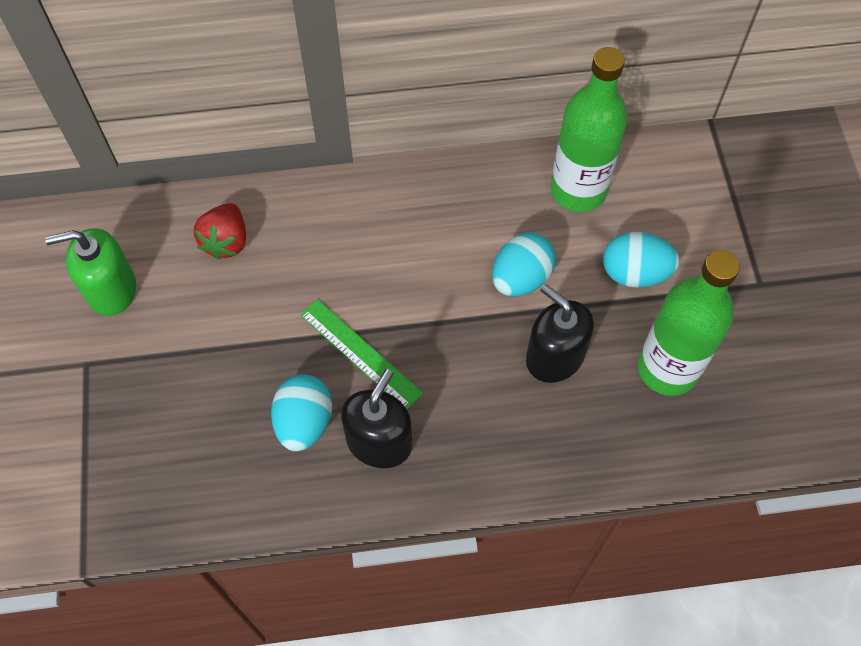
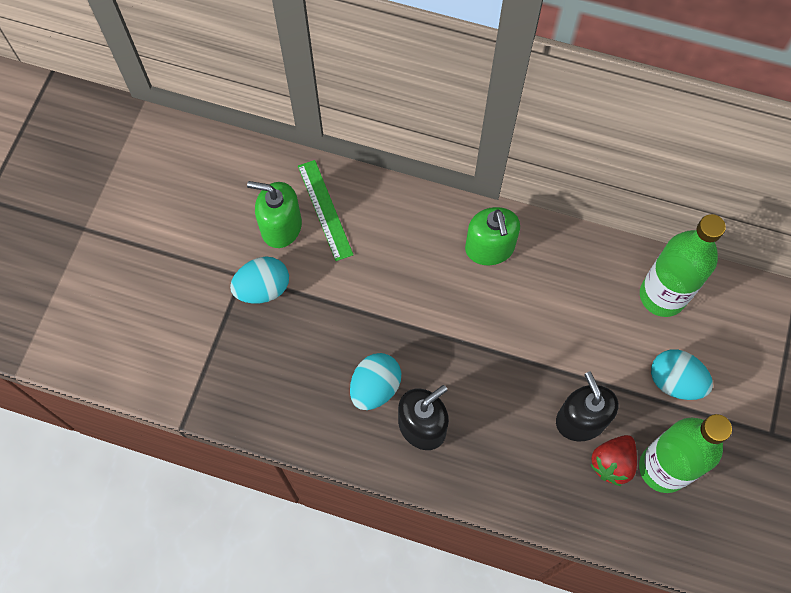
camera: 25 degrees right, 5 degrees up
red strawberry [194,203,246,260] -> red strawberry moved to [590,435,637,486]
green ruler [300,299,423,409] -> green ruler moved to [298,160,353,261]
turquoise egg [492,232,556,296] -> turquoise egg moved to [230,256,289,303]
none -> green soap dispenser [465,207,520,265]

